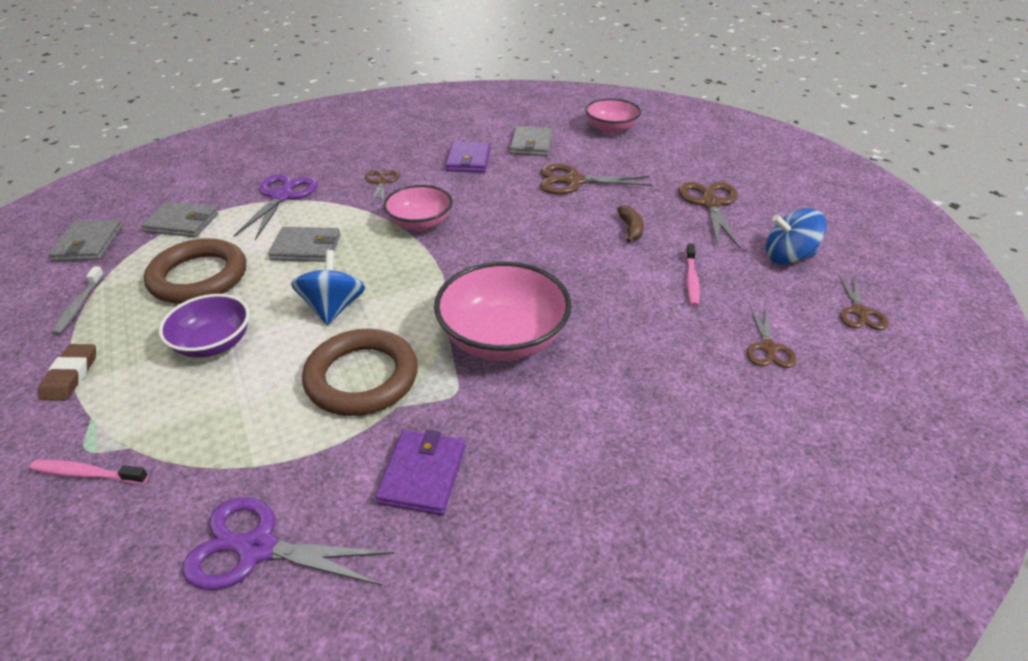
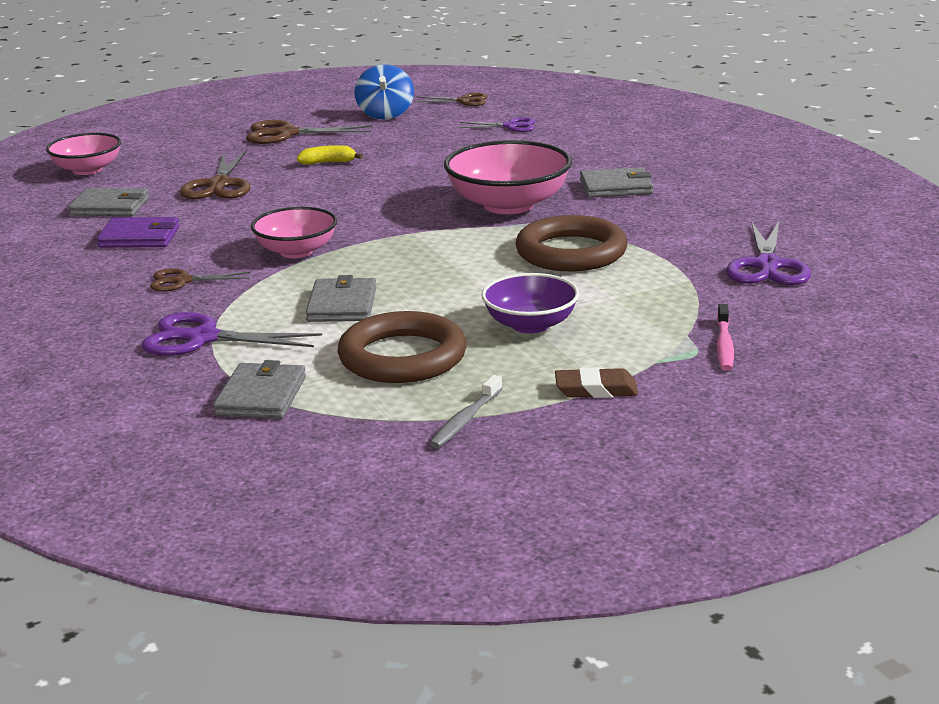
camera: 90 degrees left, 15 degrees down
grey wallet [48,220,122,261] -> grey wallet moved to [580,167,653,198]
grey toothbrush [52,266,104,335] -> grey toothbrush turned 120 degrees clockwise [429,375,503,448]
blue spinning top [291,250,365,325] -> none
purple wallet [375,429,465,515] -> none
brown banana [617,205,644,243] -> yellow banana [297,145,363,165]
pink toothbrush [685,243,700,306] -> none
brown scissors [747,306,797,368] -> purple scissors [459,117,535,132]

